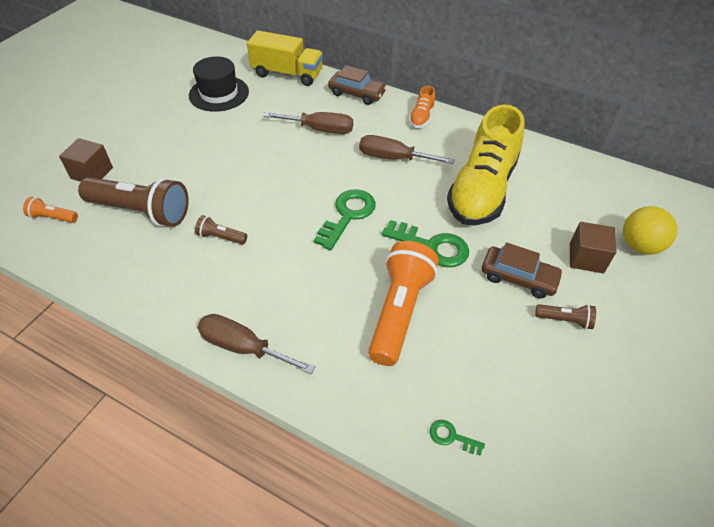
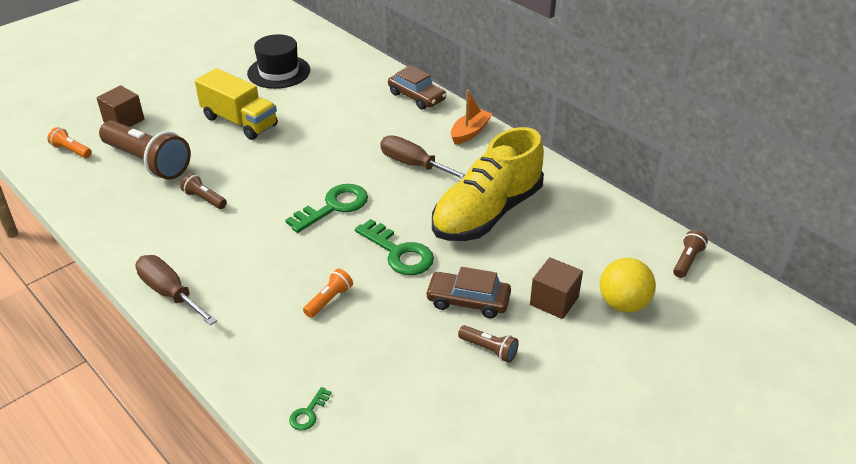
camera: 20 degrees right, 10 degrees down
yellow truck [247,30,323,86] -> yellow truck moved to [195,68,278,140]
brown screwdriver [263,112,353,134] -> none
orange flashlight [368,241,439,366] -> orange flashlight [303,268,353,318], size x0.45
orange shoe [409,86,435,128] -> orange boat [451,90,492,144]
green key [430,420,485,456] -> green key turned 105 degrees counterclockwise [289,387,331,431]
brown car [482,242,563,299] -> brown car turned 150 degrees clockwise [425,267,511,318]
none -> brown flashlight [673,230,708,278]

